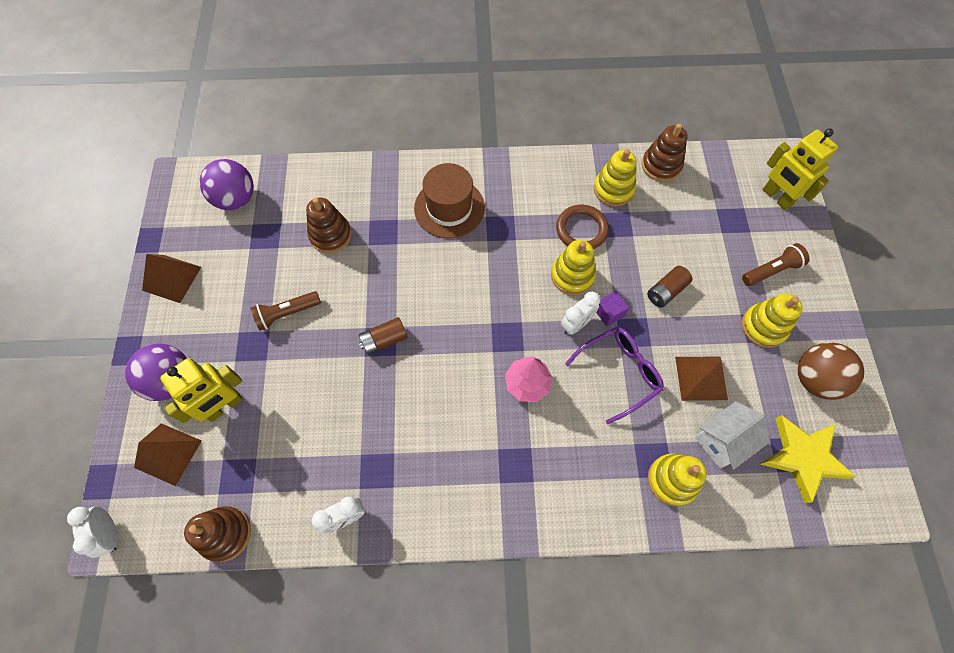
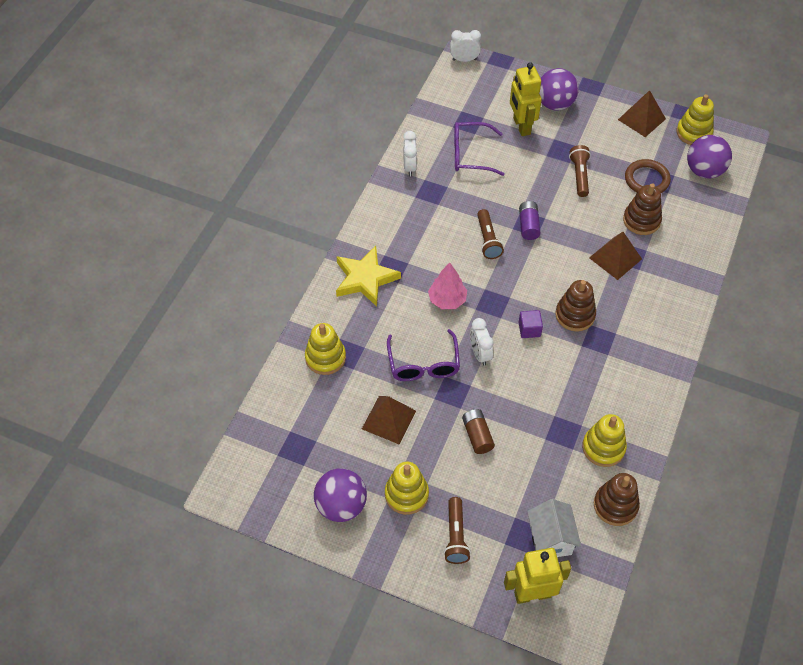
camera: 115 degrees right, 10 degrees down
brown pyramid [134,423,202,486] -> brown pyramid moved to [589,232,642,280]
brown stacking toy [184,506,251,562] -> brown stacking toy moved to [555,280,596,332]
brown battery [359,317,408,355] -> purple battery [519,201,540,240]
brown hat [414,163,485,239] -> none
yellow stacking toy [551,240,596,295] -> yellow stacking toy moved to [676,94,714,145]
brown ring [556,205,609,249] -> brown ring moved to [625,159,671,193]
purple cube [597,291,629,326] -> purple cube moved to [518,310,543,338]
white house [695,401,771,470] -> white house moved to [527,499,581,557]
yellow star [760,415,856,504] -> yellow star moved to [336,246,401,307]
brown ball [798,342,864,400] -> purple ball [314,468,367,522]
none -> purple glasses [454,122,505,176]
none -> brown flashlight [477,209,504,259]

